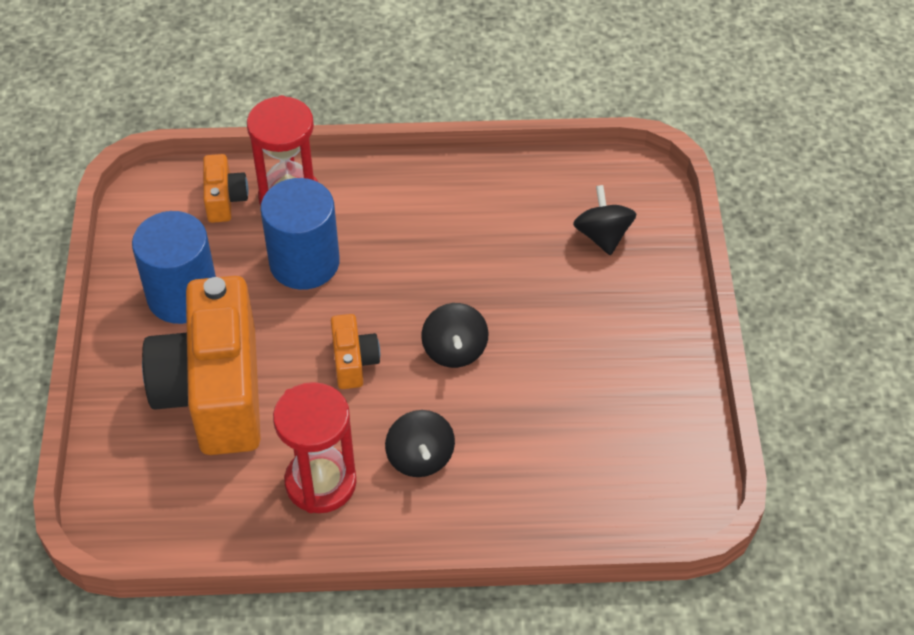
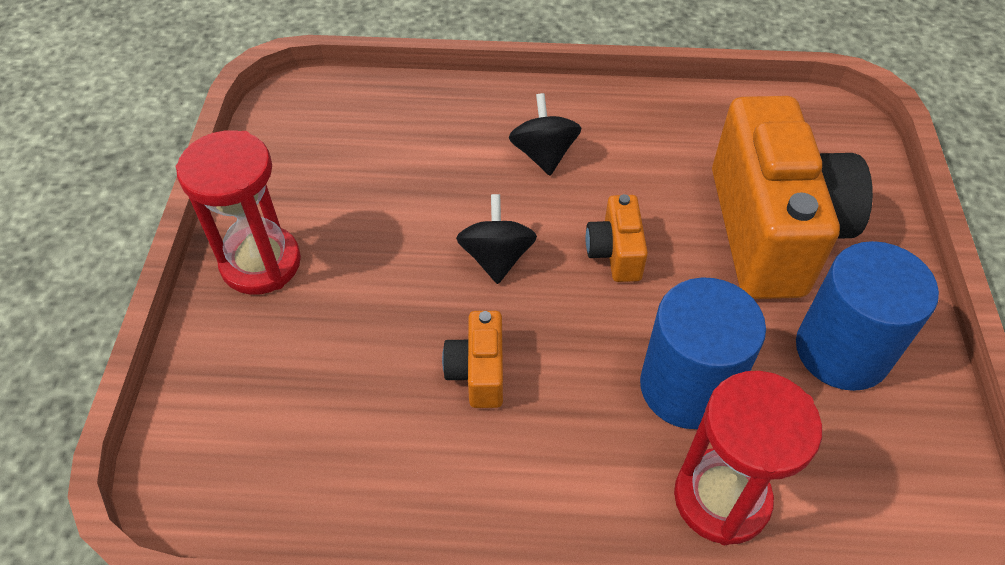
camera: 175 degrees left, 0 degrees up
orange camera [203,154,248,223] -> orange camera moved to [442,311,503,408]
red hourglass [273,382,357,513] -> red hourglass moved to [176,130,301,295]
black spinning top [573,185,636,256] -> none

